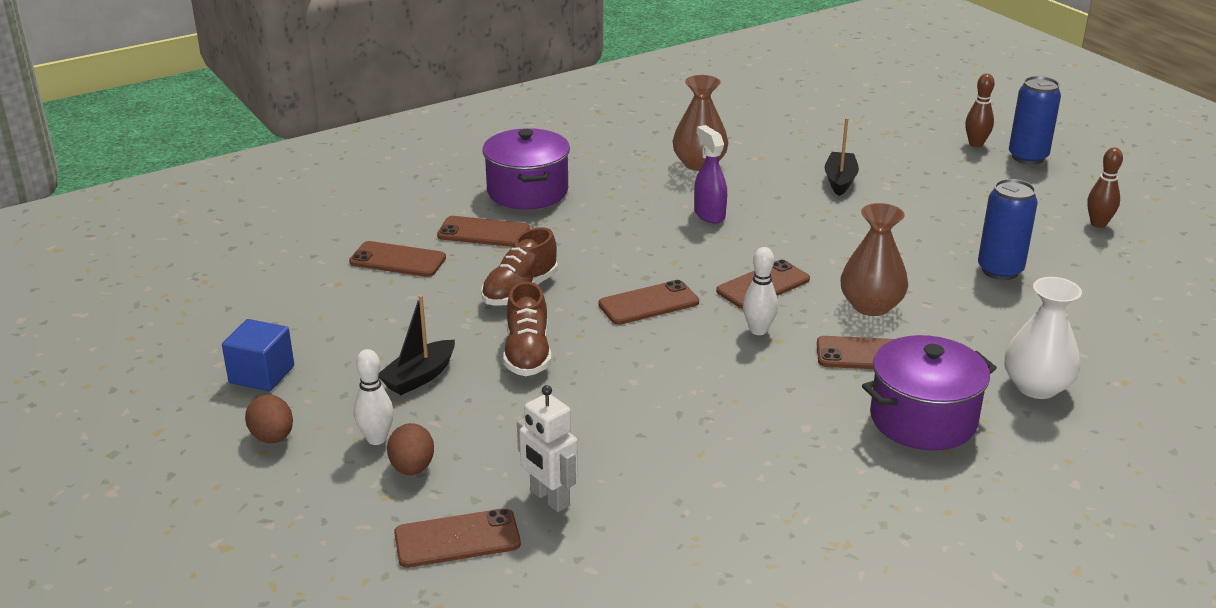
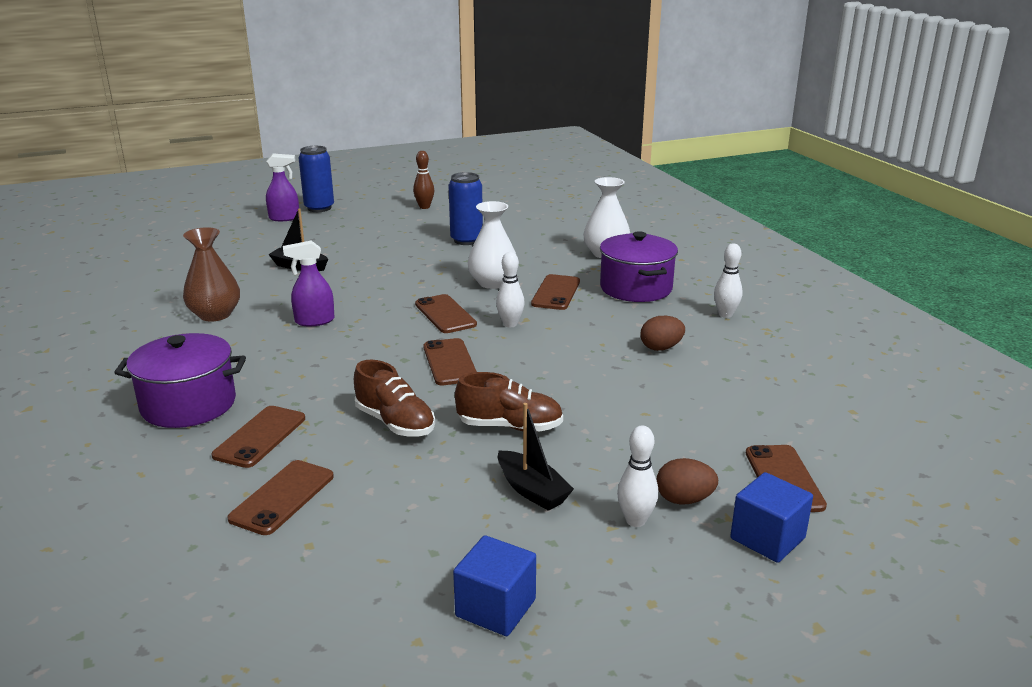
camera: 80 degrees left, 5 degrees down
brown egg [245,394,293,443] -> brown egg moved to [640,316,685,351]
white robot [517,385,578,512] -> none
brown vase [841,203,908,316] -> white vase [468,201,516,289]
brown bowling pin [965,74,995,147] -> purple spray bottle [266,154,299,221]
none -> white bowling pin [714,243,743,318]
none -> blue cube [730,472,813,563]

